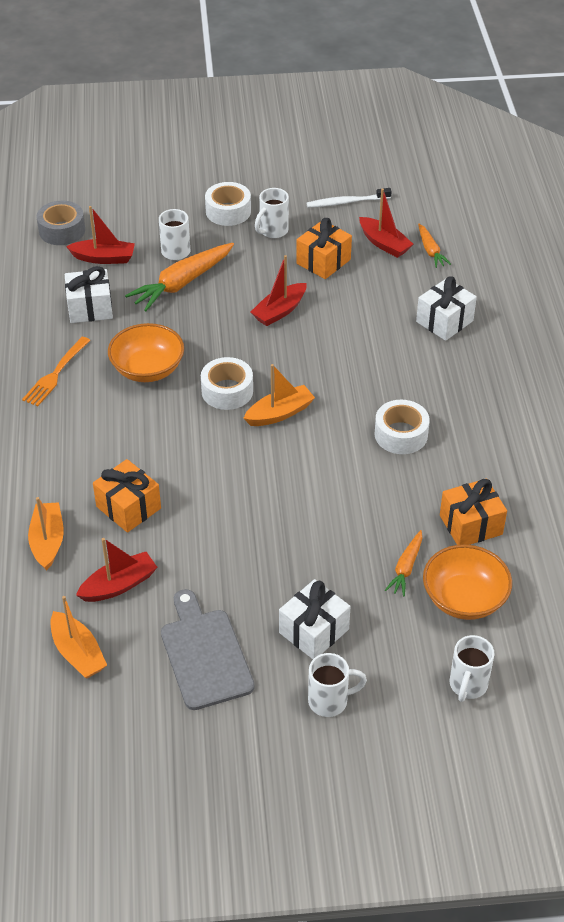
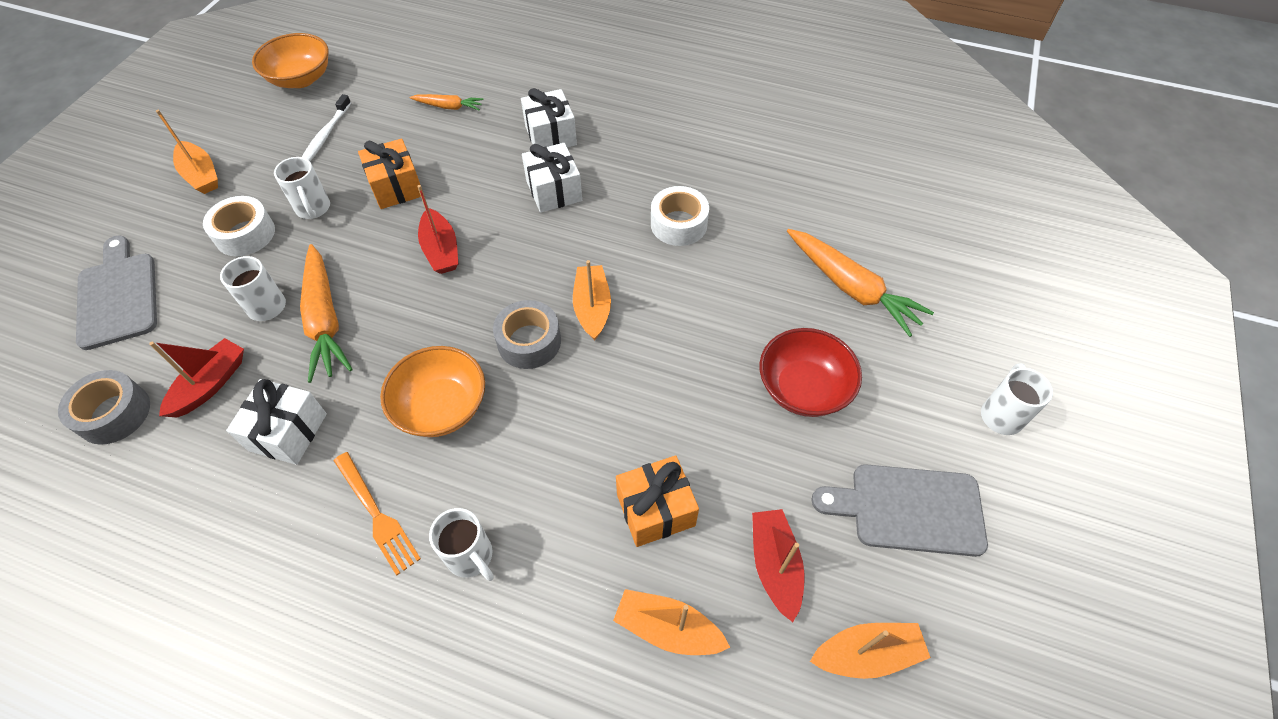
camera: 65 degrees left, 10 degrees up
white tape [201,357,253,410] -> grey tape [493,300,561,369]
white gift [279,579,351,659] -> white gift moved to [522,143,582,213]
red boat [359,189,413,258] -> none
orange carrot [385,530,422,597] -> orange carrot [787,229,934,337], size x1.86
orange bowl [423,545,512,620] -> orange bowl moved to [252,33,329,88]
orange gift [440,479,507,545] -> none
white mug [449,635,495,702] -> white mug moved to [429,508,494,581]
none -> grey cutting board [76,235,157,350]
none -> orange boat [156,110,218,194]
none -> red bowl [759,328,862,417]

